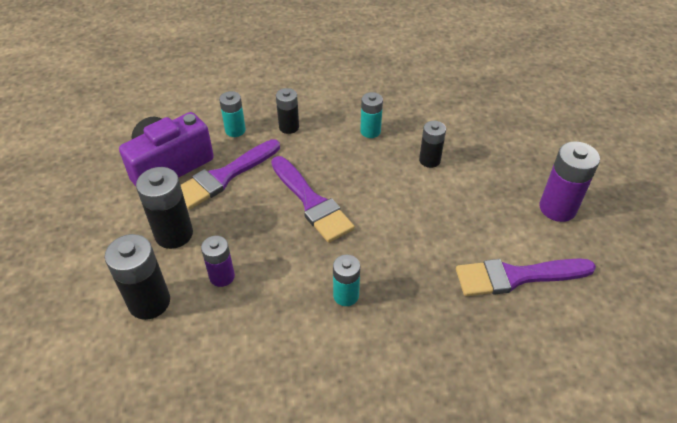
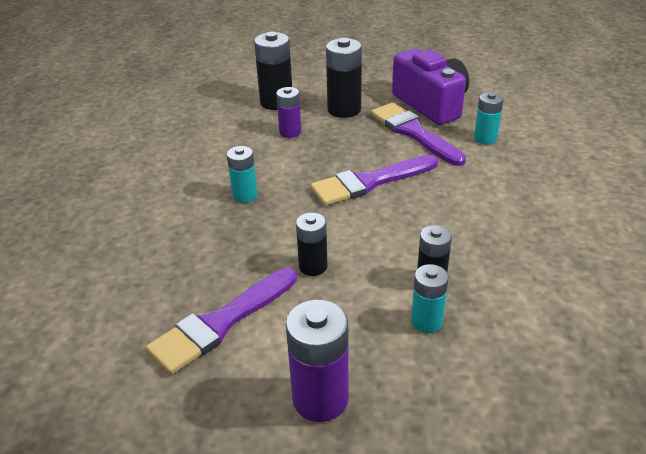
camera: 100 degrees right, 10 degrees down
black battery [276,88,299,134] -> black battery moved to [296,212,328,276]
turquoise battery [360,92,383,138] -> turquoise battery moved to [411,264,449,333]
purple brush [456,258,596,296] -> purple brush turned 135 degrees counterclockwise [146,268,297,374]

